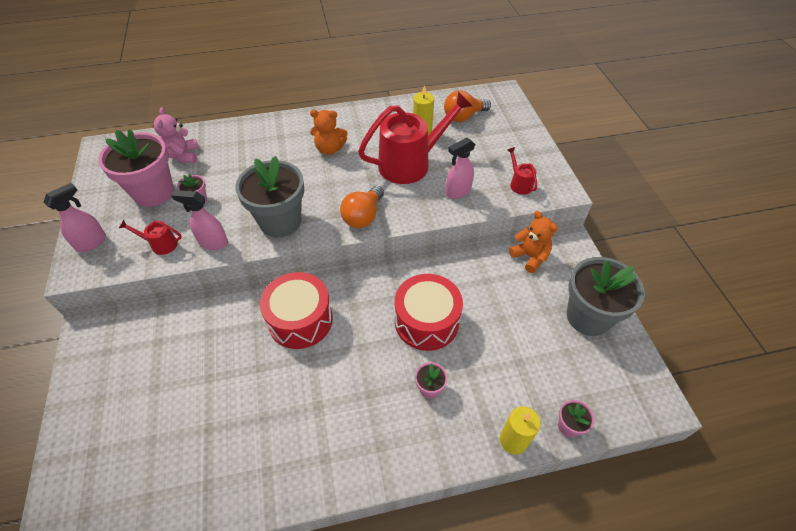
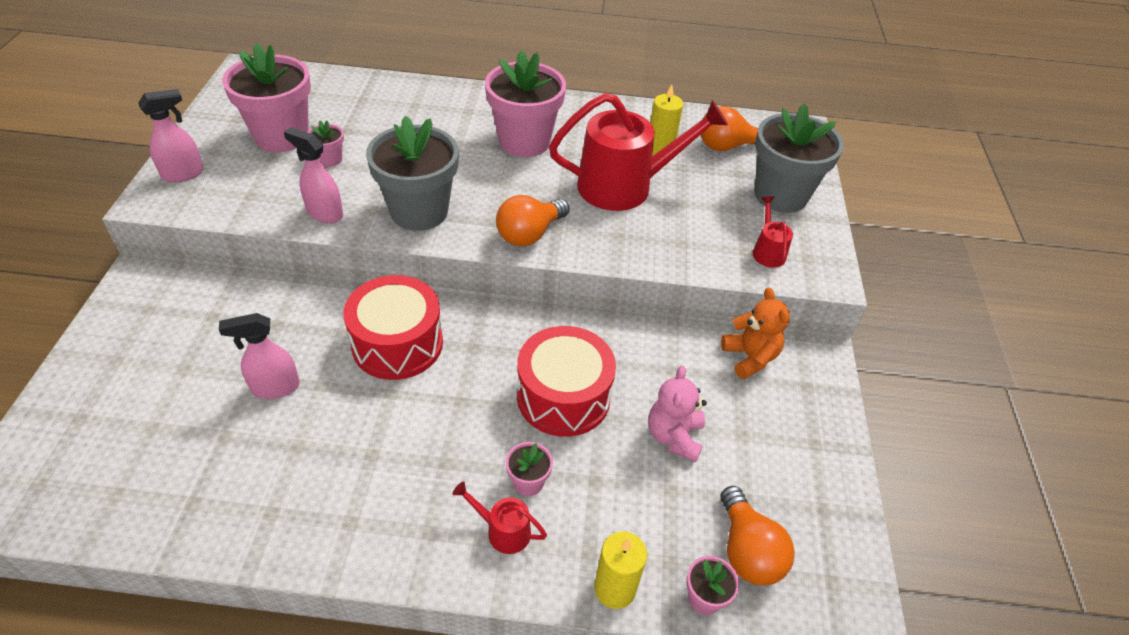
camera: 15 degrees right, 5 degrees down
red watering can [119,220,182,255] -> red watering can moved to [453,481,547,554]
pink teddy bear [153,107,199,163] -> pink teddy bear moved to [649,366,707,462]
orange teddy bear [310,110,348,155] -> pink flower pot [485,50,566,157]
pink spray bottle [446,138,476,199] -> pink spray bottle moved to [219,313,300,399]
grey flower pot [567,257,645,336] -> grey flower pot moved to [755,103,844,213]
none -> orange light bulb [721,486,795,585]

